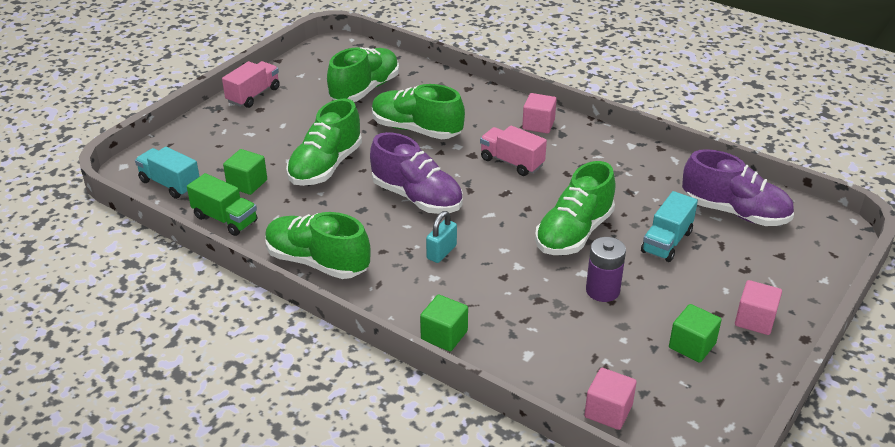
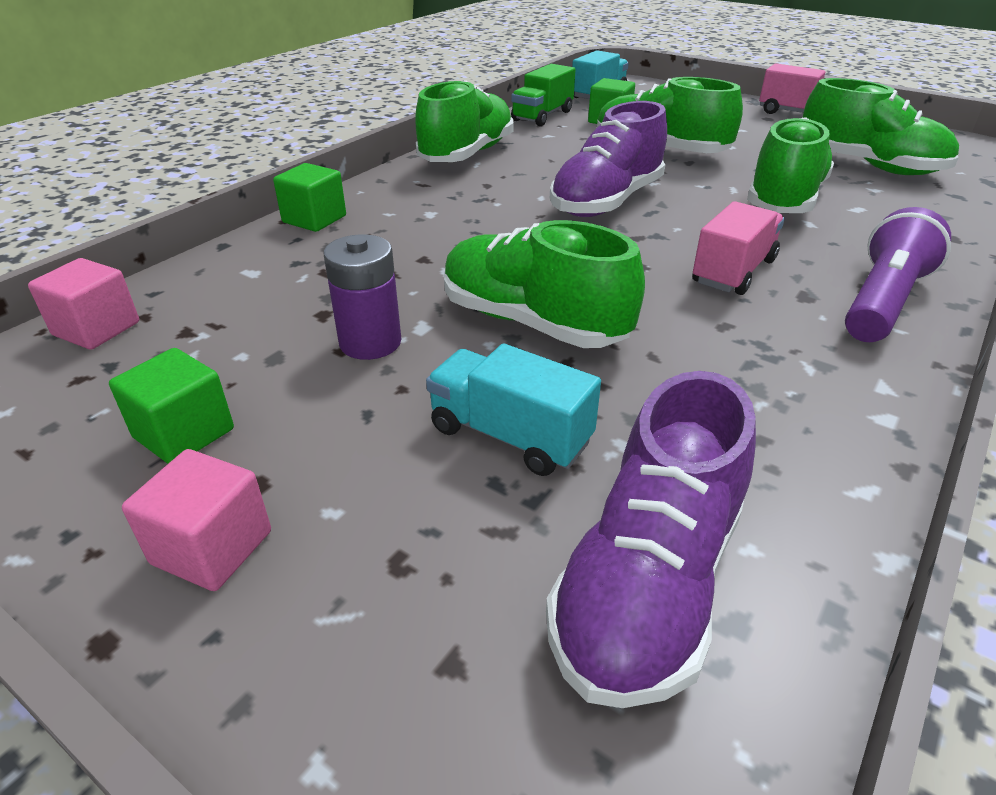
camera: 90 degrees right, 0 degrees up
turquoise padlock [426,211,457,263] -> none
pink cube [522,93,557,133] -> purple flashlight [845,207,951,342]

